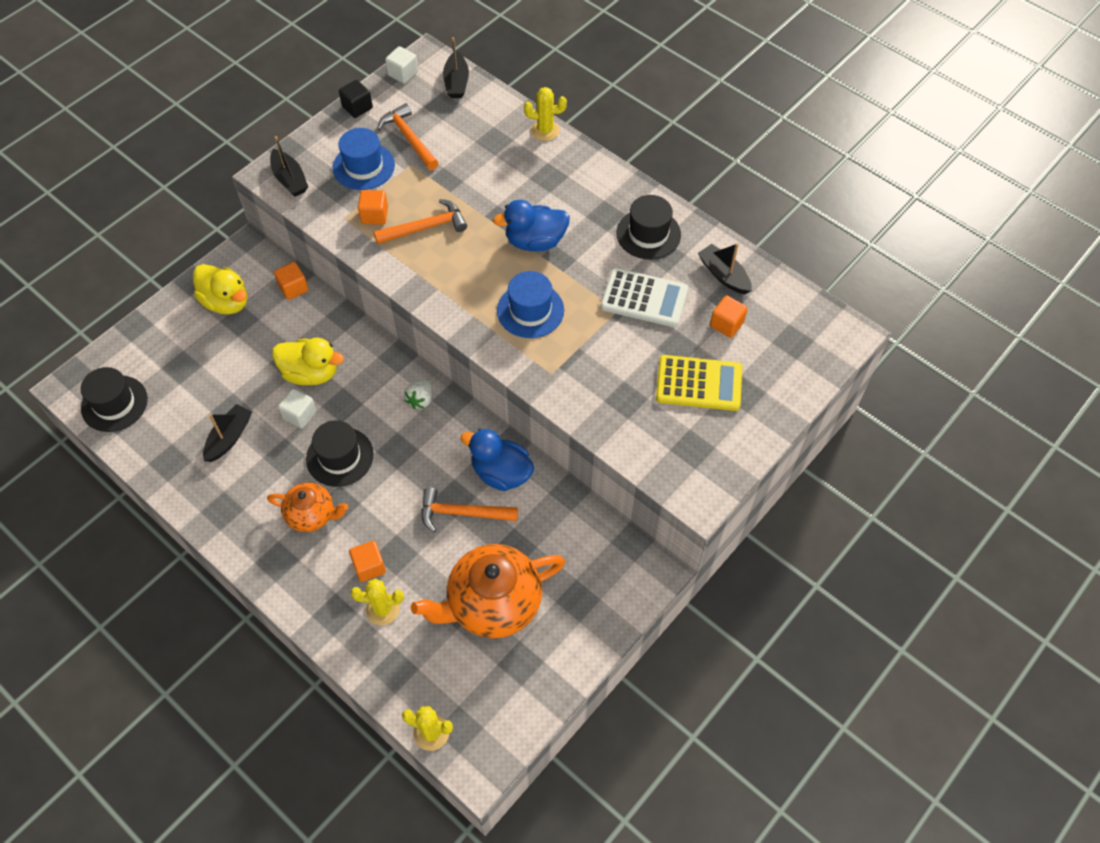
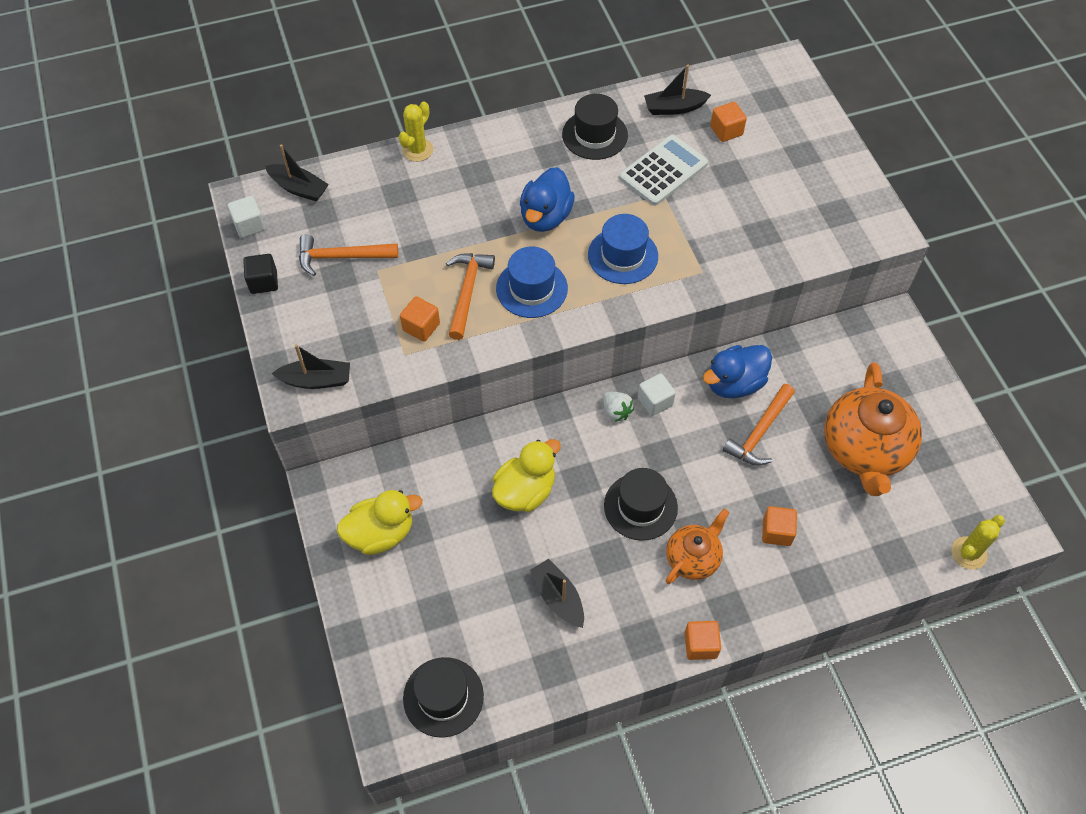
camera: 60 degrees left, 0 degrees up
orange cube [274,262,308,300] -> orange cube moved to [685,621,721,660]
white cube [278,389,317,429] -> white cube moved to [638,373,676,416]
blue hat [333,128,395,190] -> blue hat moved to [496,246,568,318]
yellow cactus [350,578,404,625] -> none
yellow calculator [656,355,742,411] -> none

